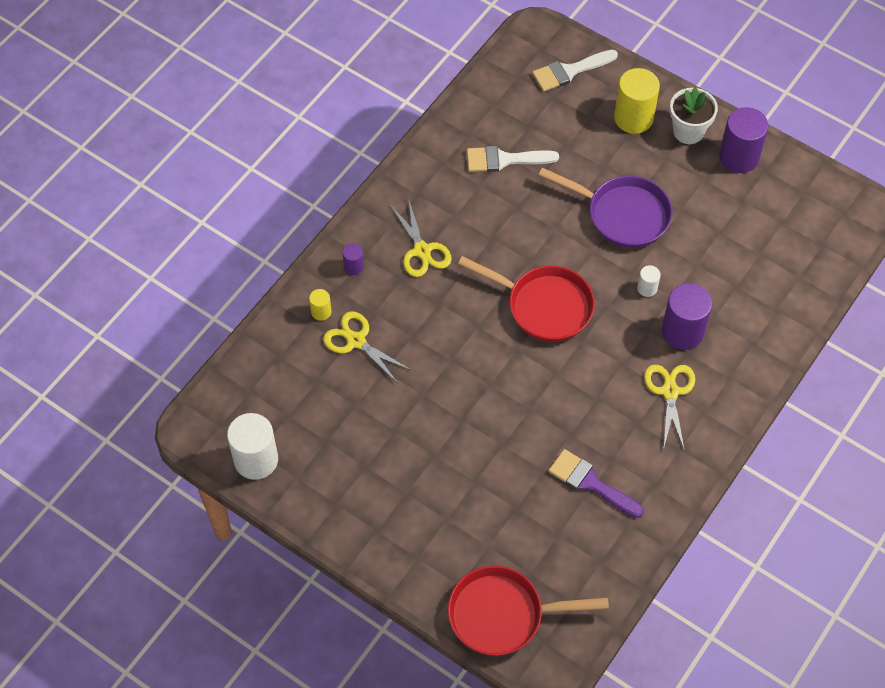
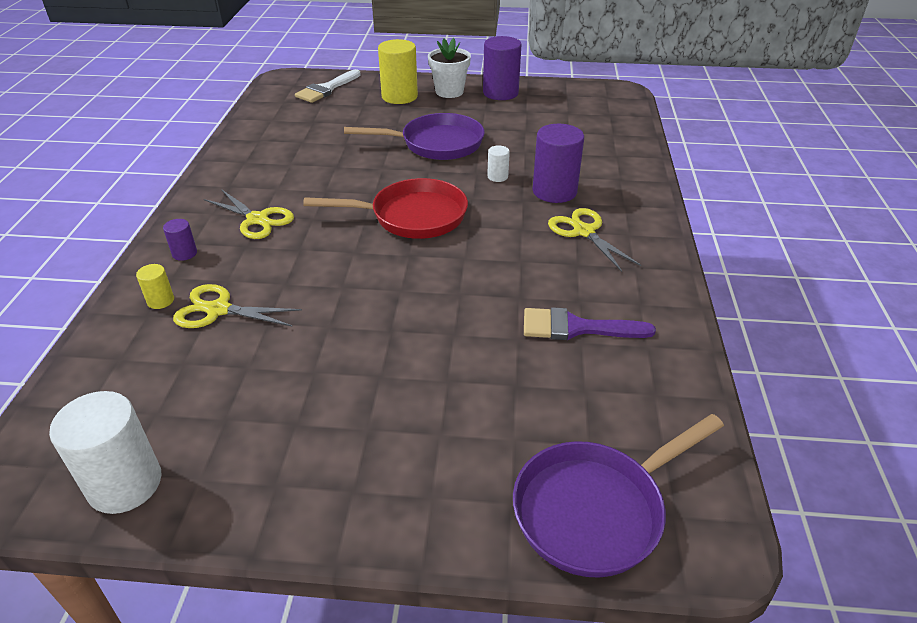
camera: 30 degrees left, 20 degrees down
red pan [448,566,609,656] -> purple pan [513,414,724,578]
white brush [467,146,559,172] -> none

